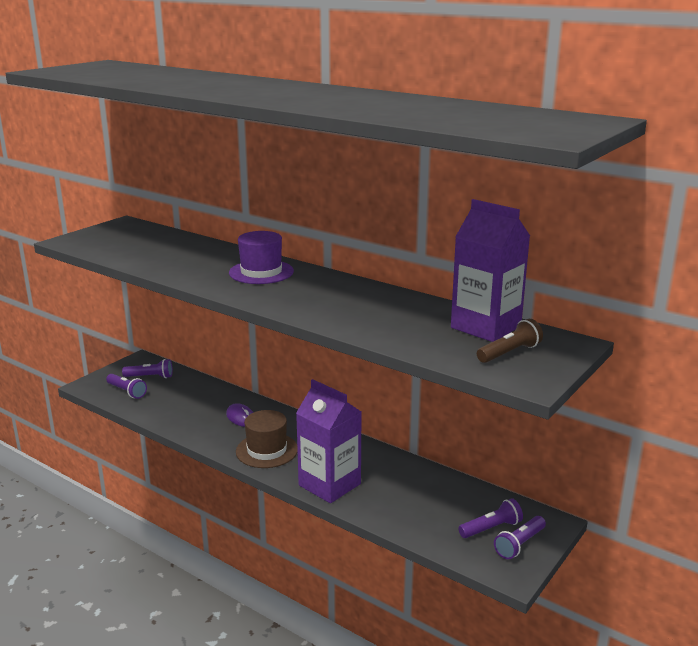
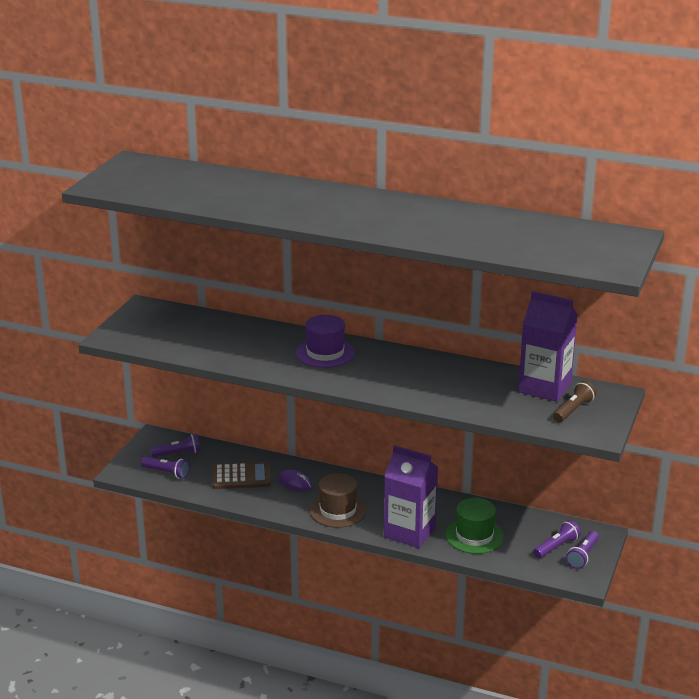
camera: 15 degrees left, 5 degrees up
none -> brown calculator [212,462,271,489]
none -> green hat [445,498,504,554]

